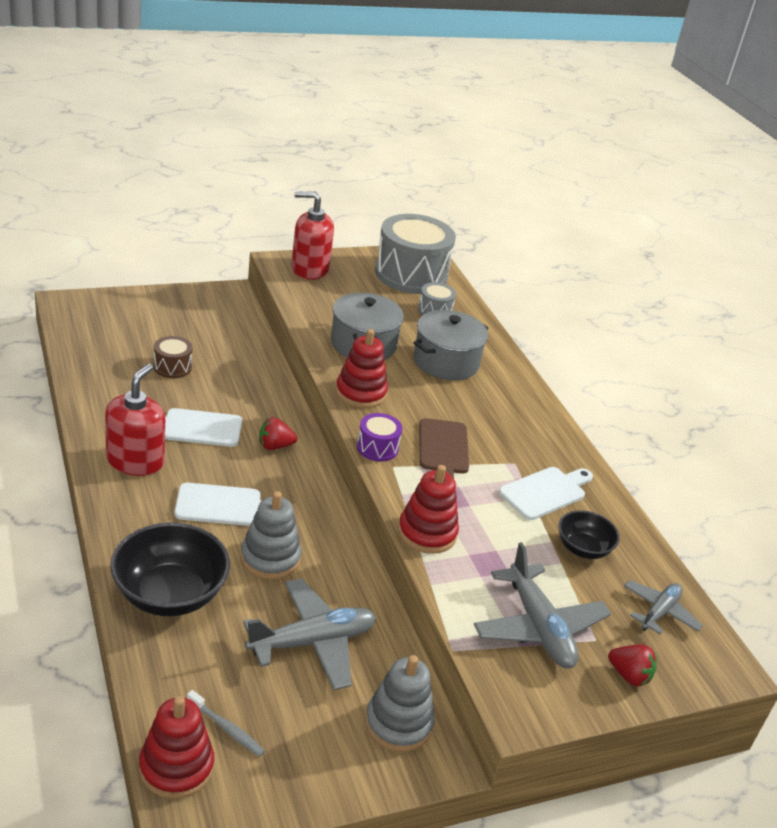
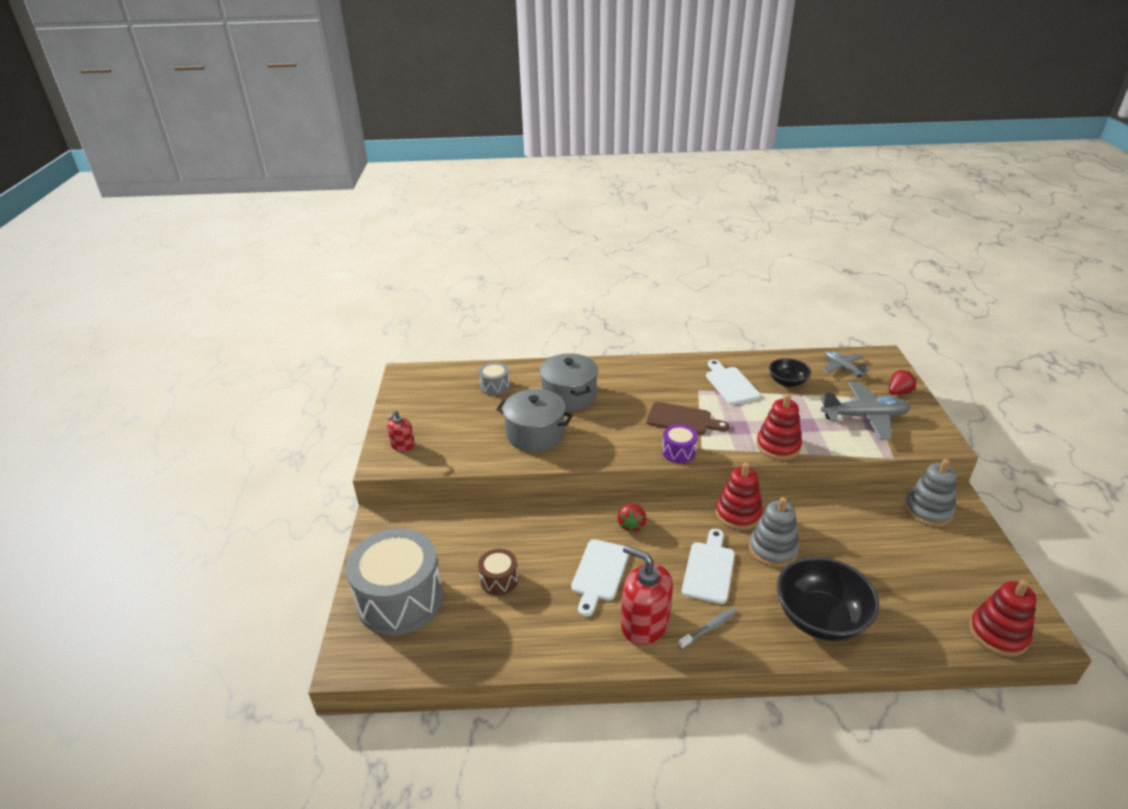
camera: 65 degrees left, 0 degrees up
grey toothbrush [187,690,265,757] -> grey toothbrush moved to [678,608,737,649]
grey plane [243,578,376,690] -> none
red soap dispenser [291,191,334,280] -> red soap dispenser [387,411,415,452], size x0.55
red stacking toy [336,329,388,408] -> red stacking toy moved to [715,462,763,530]
grey drum [375,214,456,294] -> grey drum moved to [346,528,443,635]

